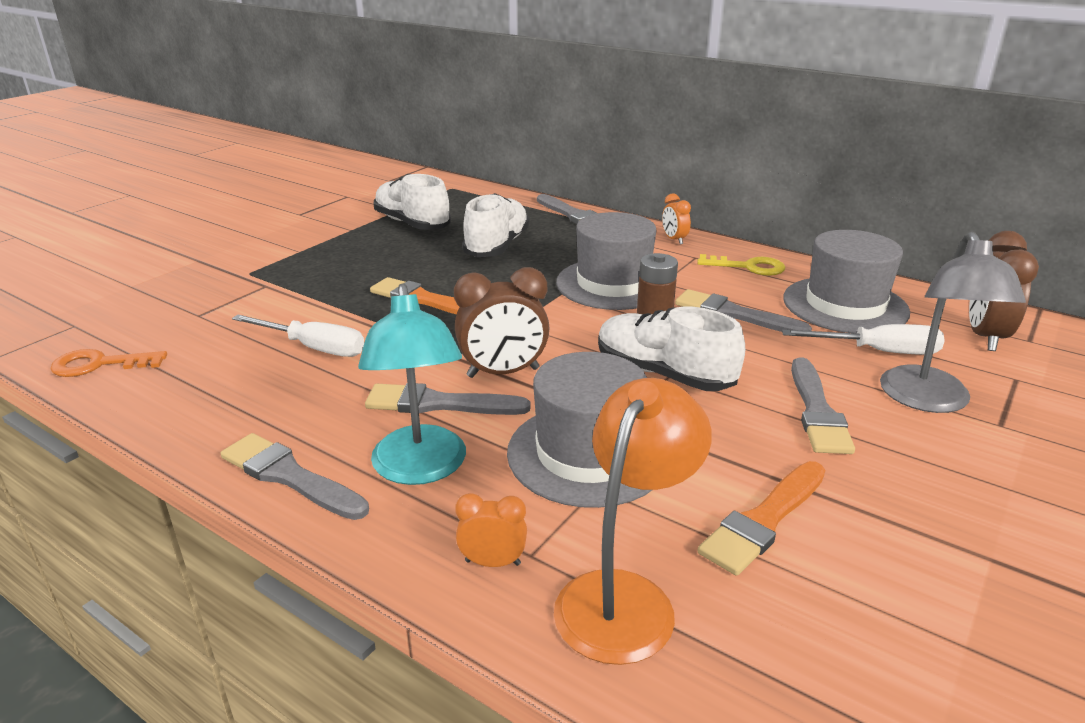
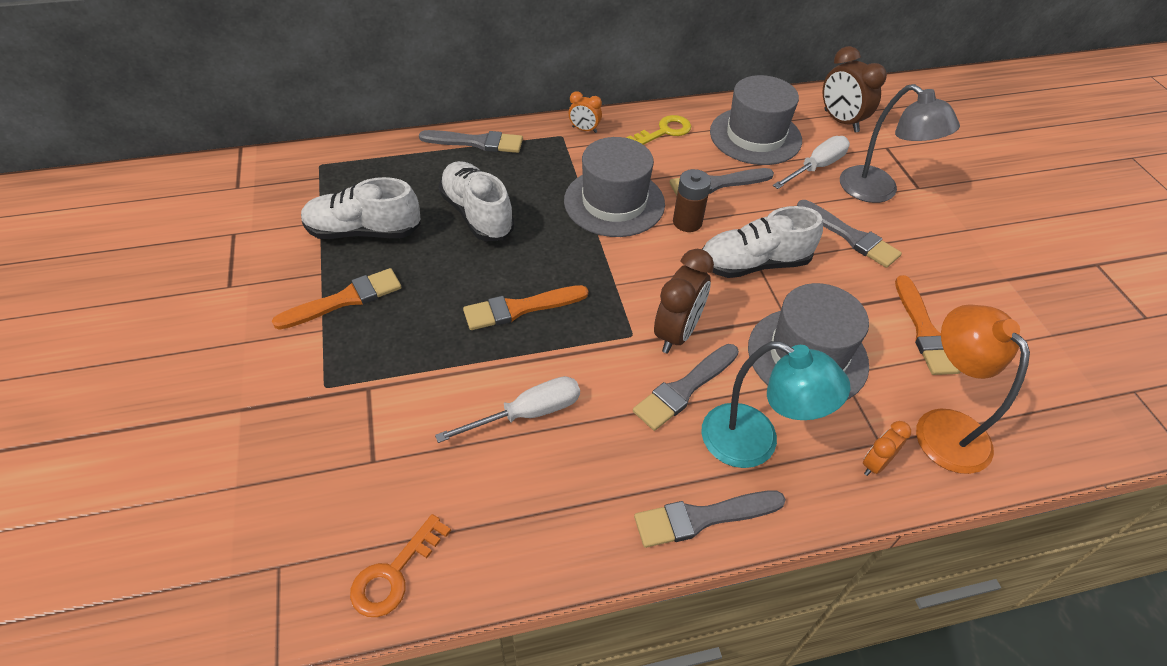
camera: 50 degrees left, 20 degrees up
none -> orange brush [272,268,402,330]

